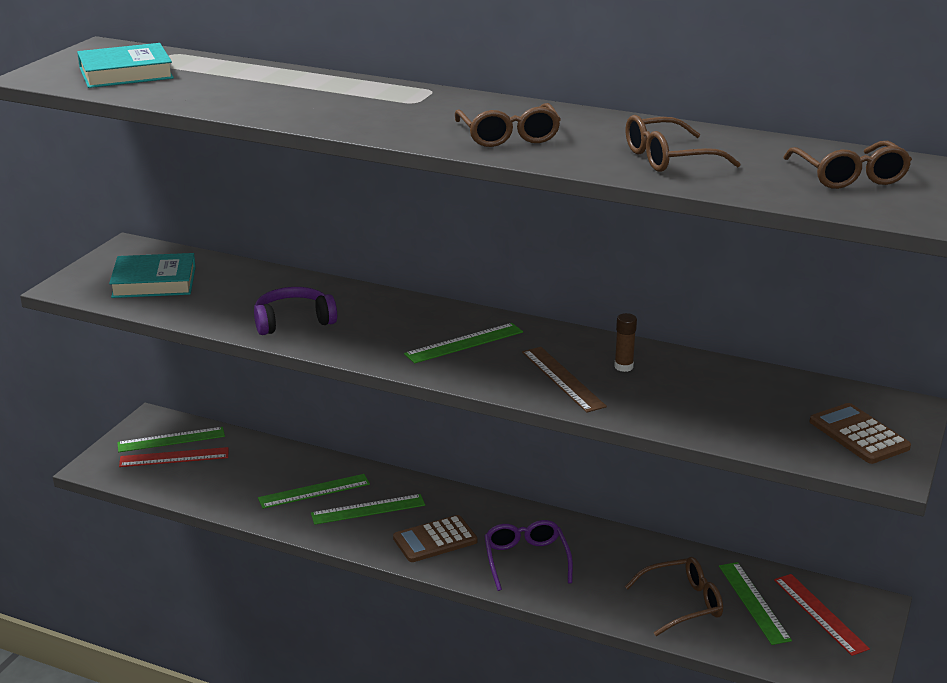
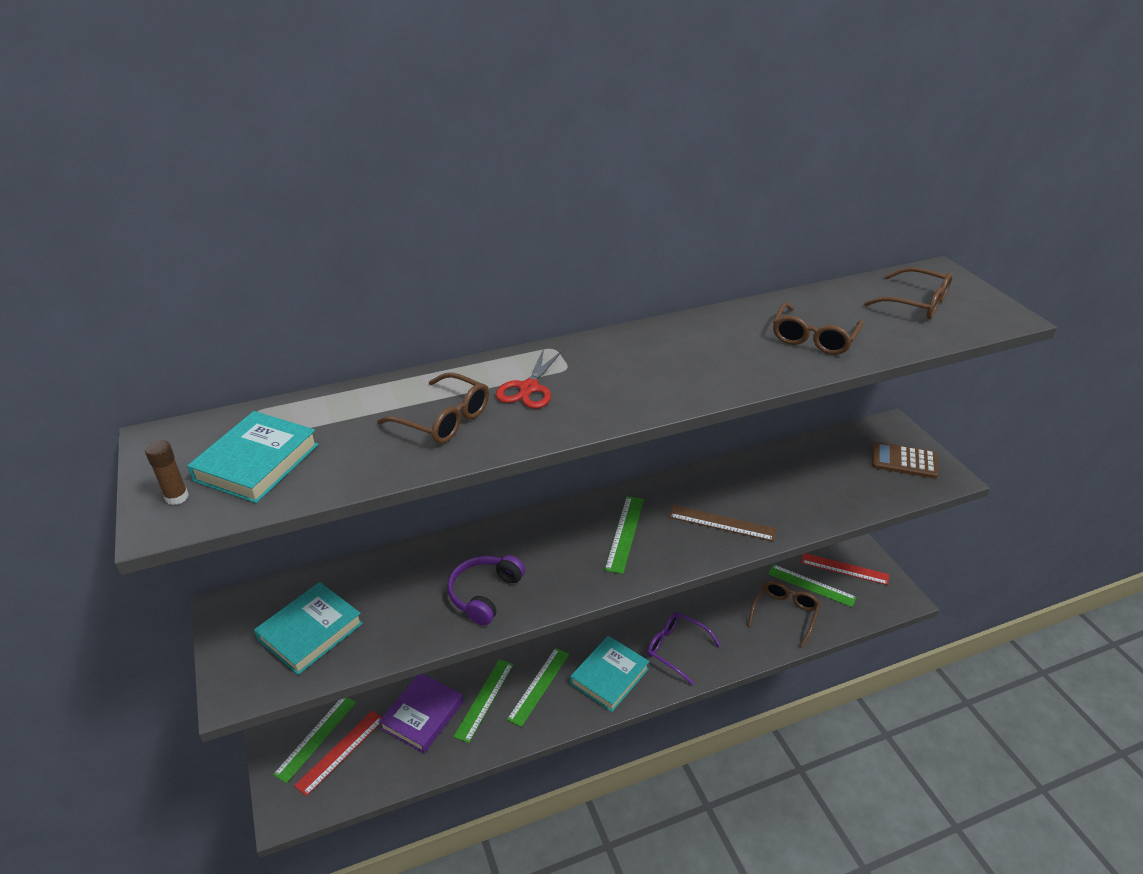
camera: 45 degrees left, 10 degrees up
brown calculator [393,515,478,562] -> turquoise book [570,636,650,712]
brown glasses [455,103,561,147] -> brown glasses moved to [377,372,489,444]
brown glue stick [614,313,637,372] -> brown glue stick moved to [145,440,189,505]
none -> purple book [379,674,464,753]
none -> red scissors [496,348,563,409]

